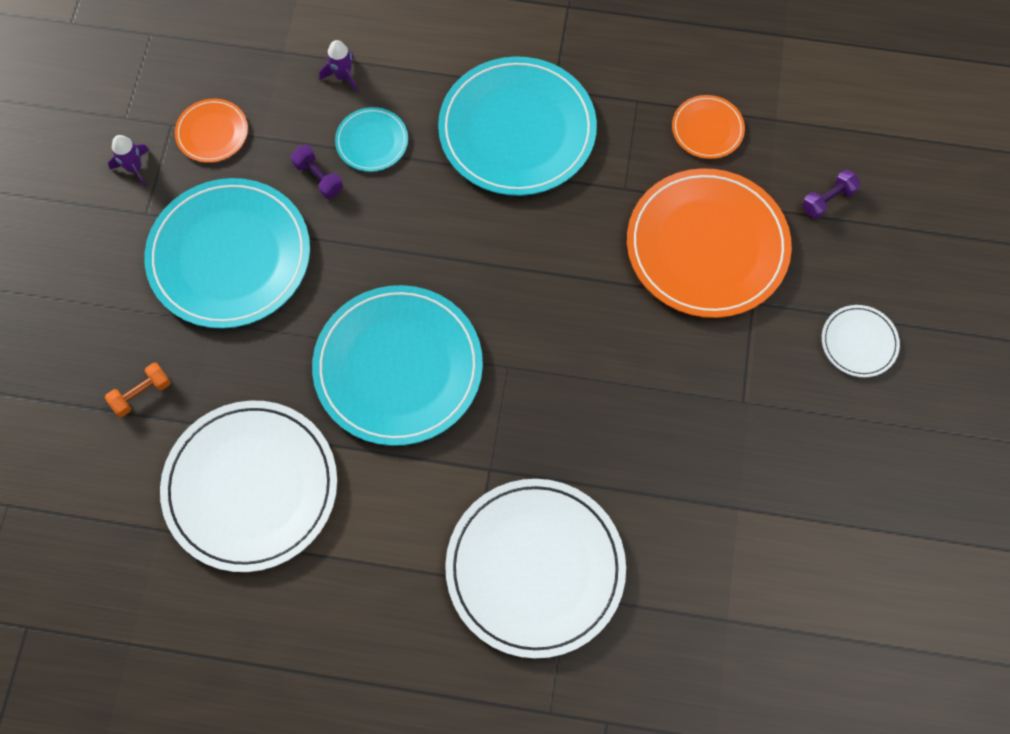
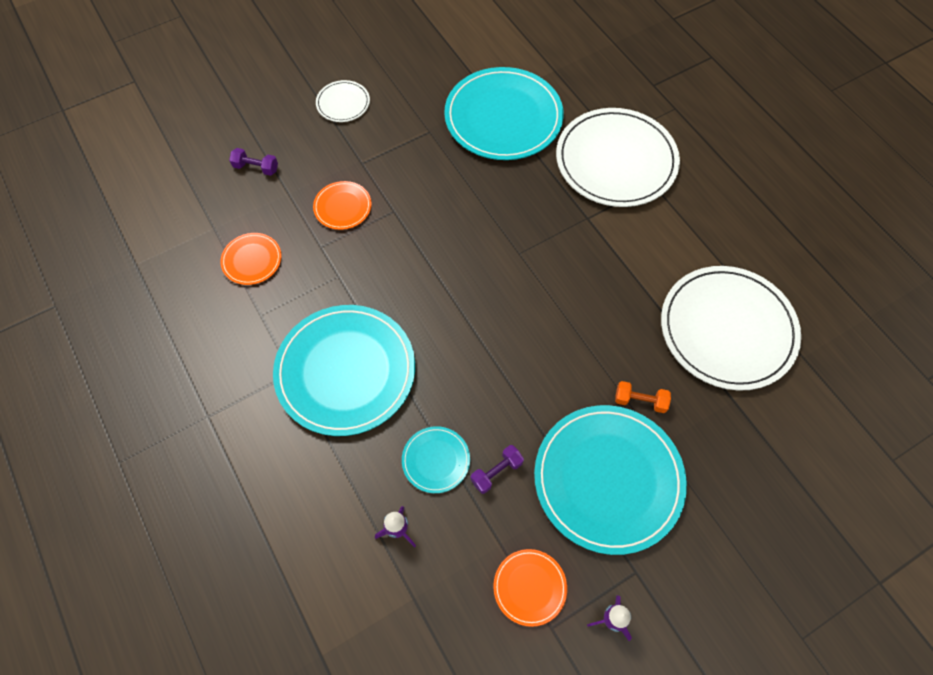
camera: 130 degrees left, 5 degrees down
orange dumbbell [105,363,171,417] -> orange dumbbell moved to [615,381,671,413]
purple dumbbell [291,145,343,199] -> purple dumbbell turned 45 degrees clockwise [470,445,524,494]
turquoise plate [312,285,483,446] -> turquoise plate moved to [444,67,564,160]
orange plate [627,168,792,318] -> orange plate [313,181,372,230], size x0.46

